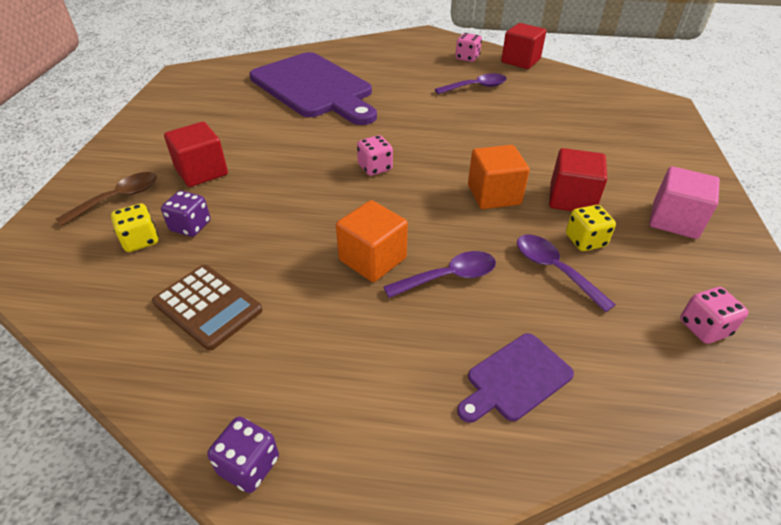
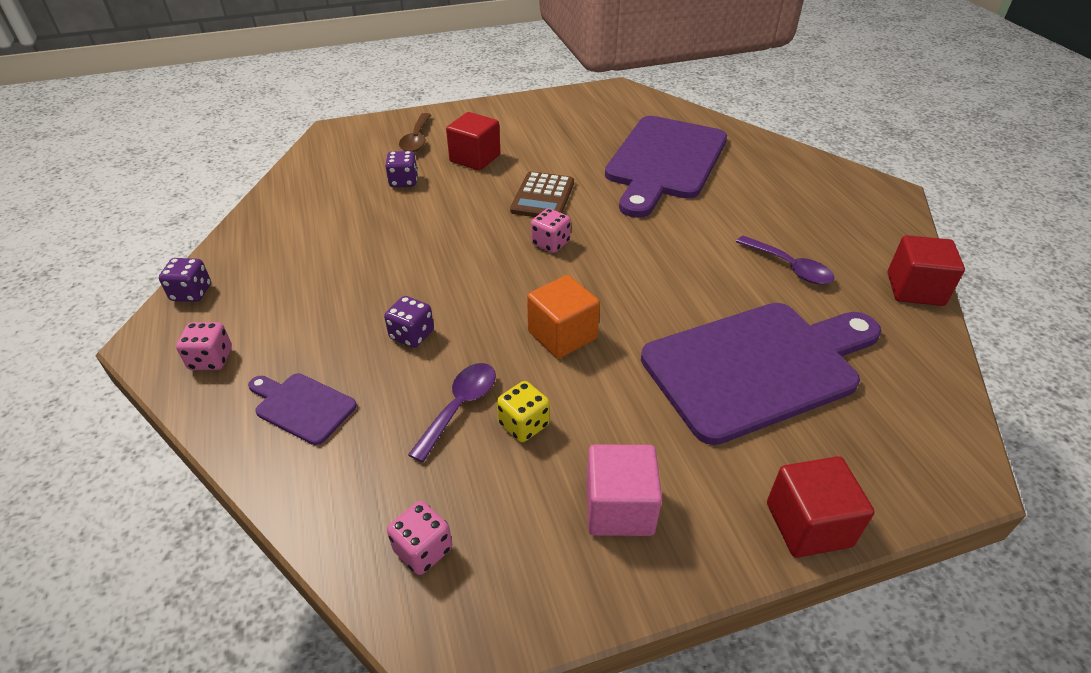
camera: 65 degrees right, 0 degrees up
brown spoon [56,172,157,226] -> brown spoon turned 75 degrees clockwise [399,113,431,152]
yellow dice [111,204,158,252] -> none
brown calculator [152,265,262,350] -> brown calculator moved to [510,171,574,217]
orange cube [336,200,408,282] -> none
purple spoon [383,251,496,298] -> purple dice [384,296,434,348]
pink dice [455,33,482,62] -> pink dice moved to [176,322,232,370]
red cube [549,148,607,211] -> red cube moved to [767,456,875,558]
none -> purple cutting board [641,303,882,445]

